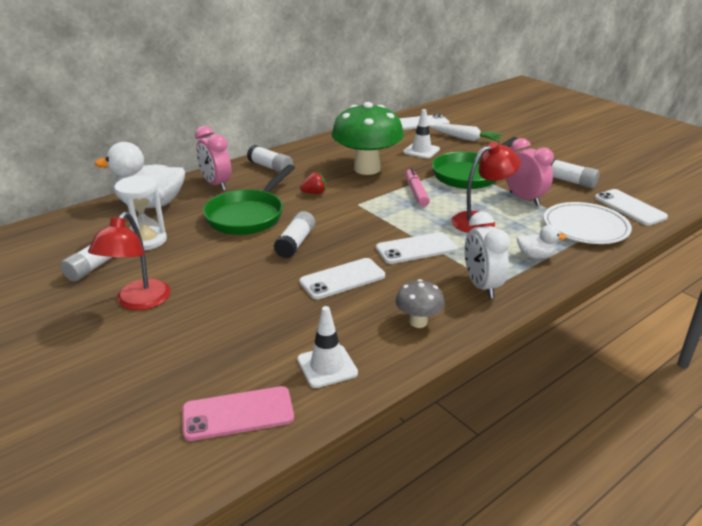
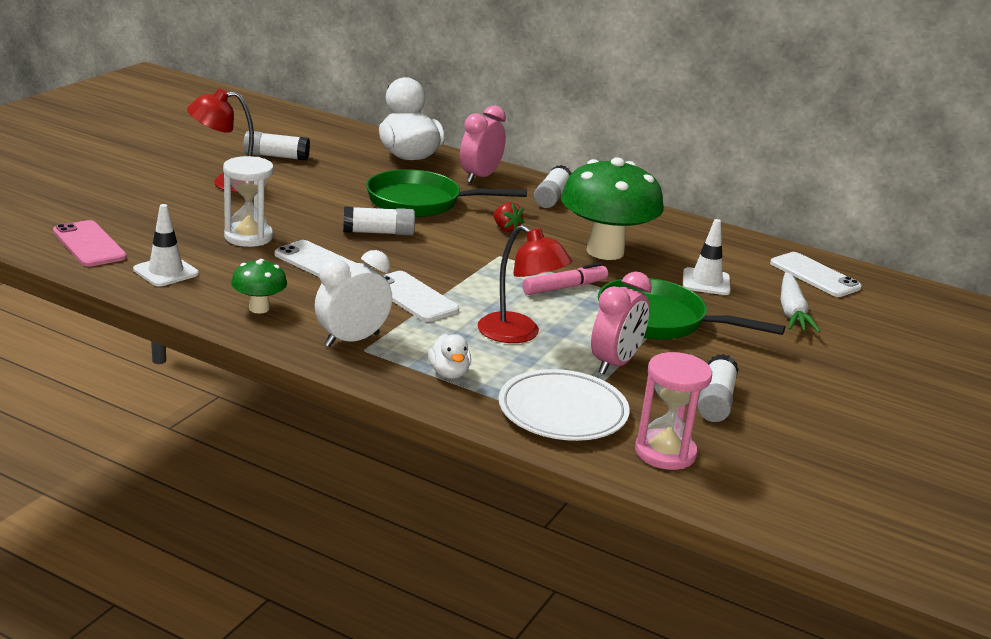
camera: 65 degrees right, 5 degrees down
white hourglass [114,175,167,250] -> white hourglass moved to [223,156,273,247]
grey mushroom [395,279,445,328] -> green mushroom [231,259,287,314]
white phone [595,189,668,225] -> pink hourglass [635,352,712,470]

